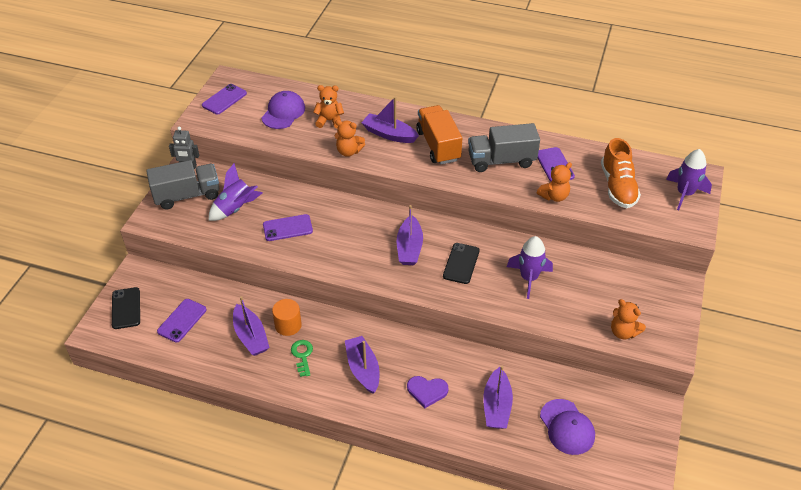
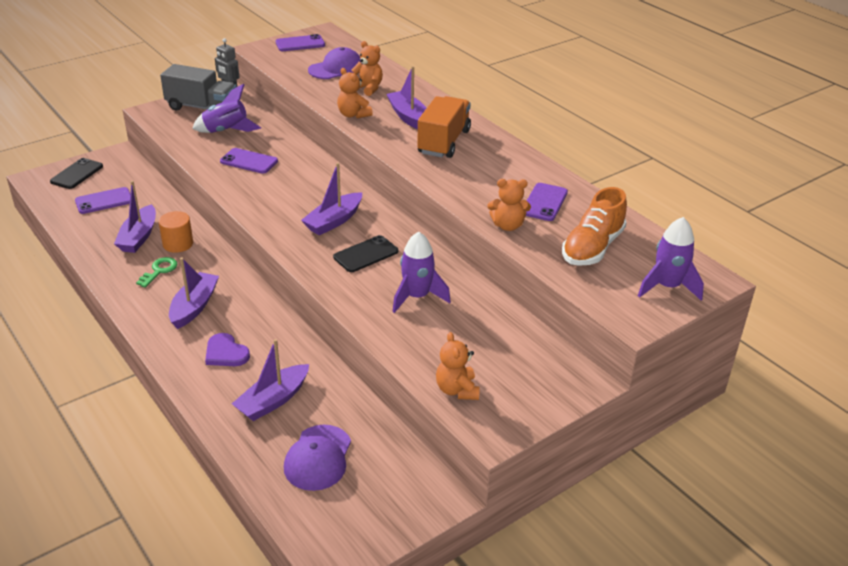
camera: 35 degrees right, 10 degrees down
grey truck [468,123,540,172] -> none

